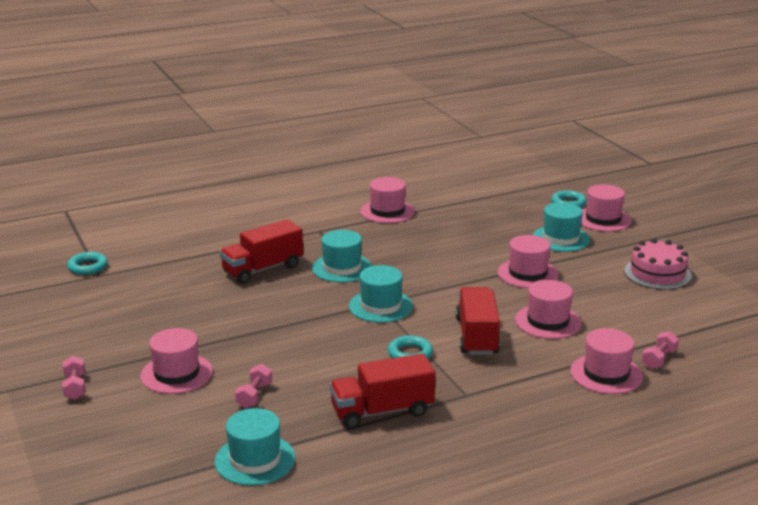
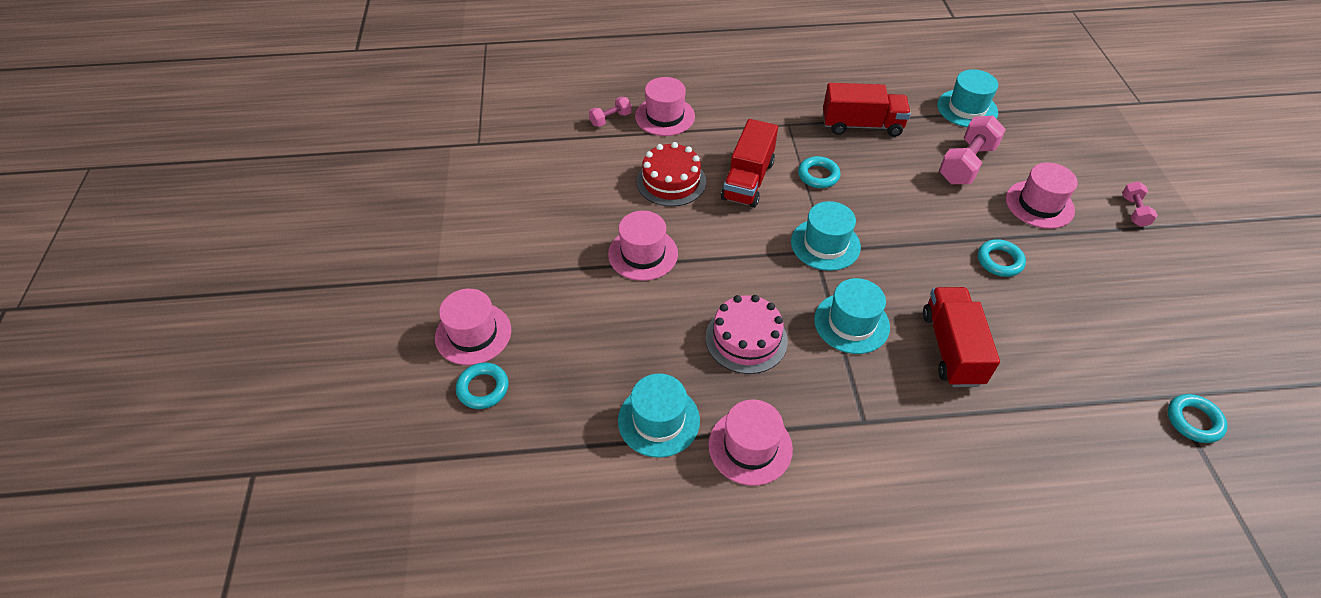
camera: 160 degrees left, 25 degrees up
red truck [220,219,303,284] -> red truck turned 75 degrees counterclockwise [923,287,1000,387]
pink dumbbell [235,364,272,408] -> pink dumbbell [939,115,1006,184], size x1.84
pink hat [515,280,582,339] -> red cake [637,142,706,207]
turquoise hat [533,202,590,252] -> turquoise hat moved to [618,373,700,458]
pink cake [624,238,692,290] -> pink cake moved to [705,295,788,374]
none -> turquoise ring [978,239,1026,277]

